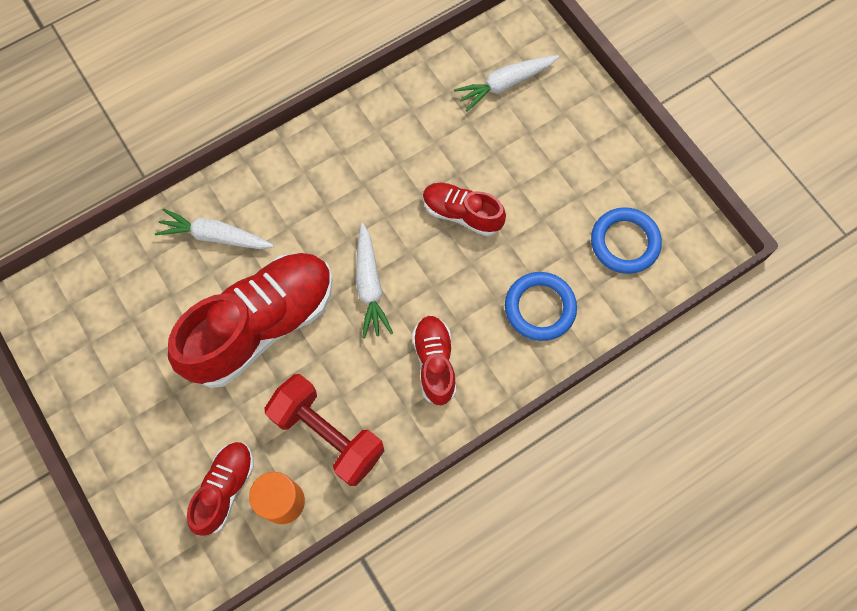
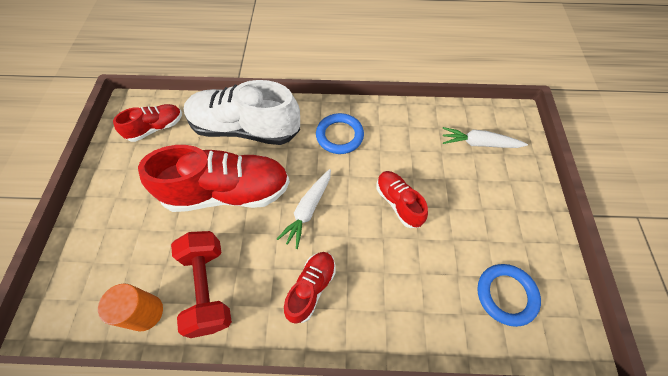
camera: 35 degrees right, 10 degrees down
white carrot [155,208,274,249] -> white shoe [184,80,300,145]
red shoe [187,442,254,536] -> red shoe moved to [113,104,182,142]
blue ring [505,272,577,341] -> blue ring moved to [316,113,364,154]

